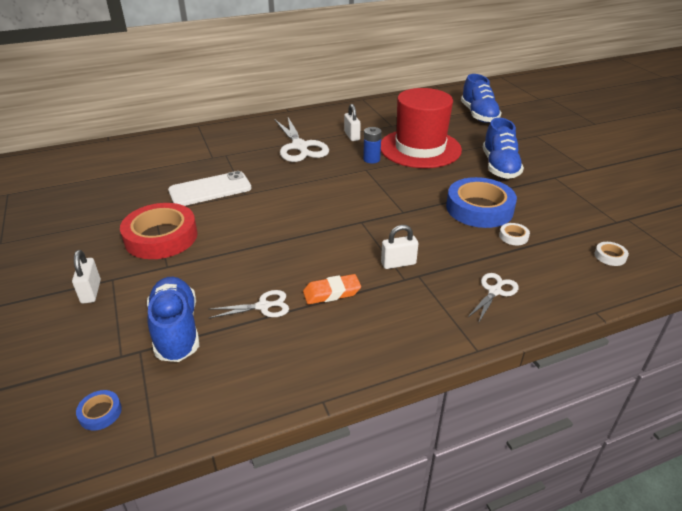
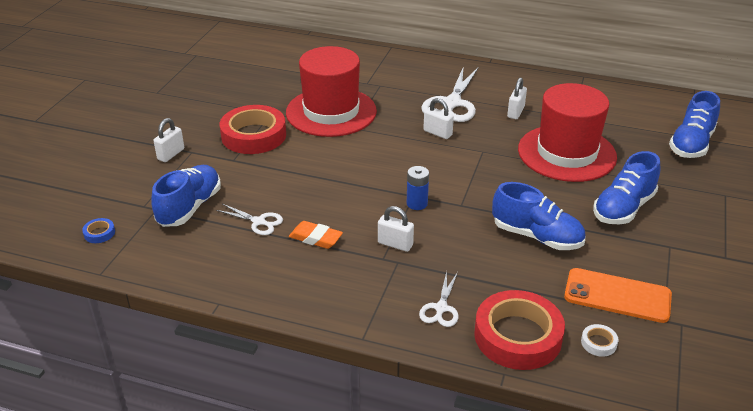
camera: 40 degrees right, 0 degrees up
white phone [168,171,252,206] -> red hat [286,46,377,137]
blue battery [363,127,382,164] -> blue battery moved to [407,166,429,210]
blue tape [446,177,517,228] -> blue shoe [492,182,585,250]
white scissors [467,273,519,322] -> white scissors turned 120 degrees clockwise [419,271,459,327]
white tape [499,223,530,245] -> none
none -> white padlock [423,98,454,139]
none -> red tape [474,290,565,370]
none -> orange phone [564,268,672,323]

